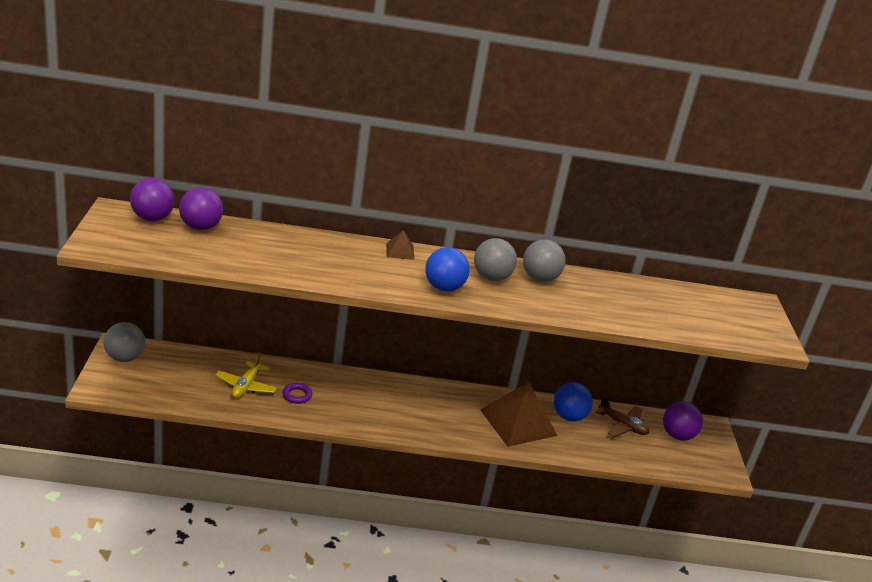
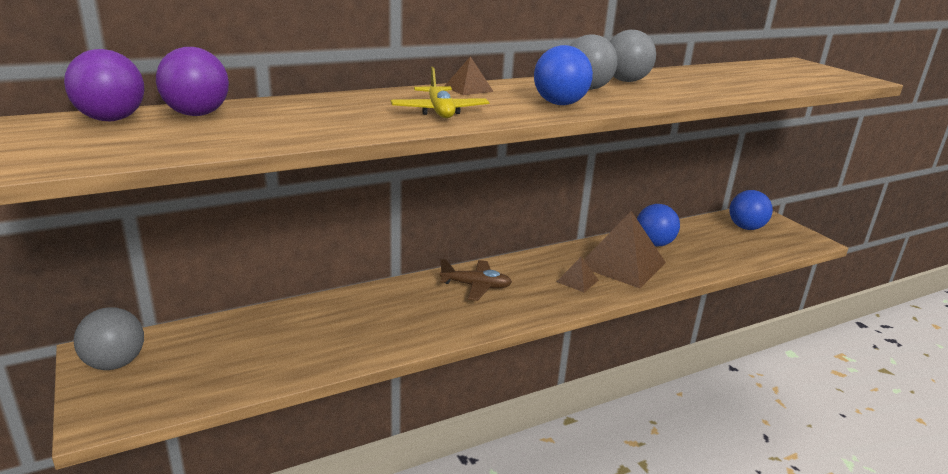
camera: 25 degrees left, 5 degrees down
yellow plane [215,352,277,398] -> yellow plane moved to [391,67,489,118]
purple ring [282,383,312,404] -> none
brown plane [596,395,649,437] -> brown plane moved to [440,258,512,301]
purple ball [663,401,703,441] -> blue ball [729,190,773,230]
none -> brown pyramid [557,257,599,292]

